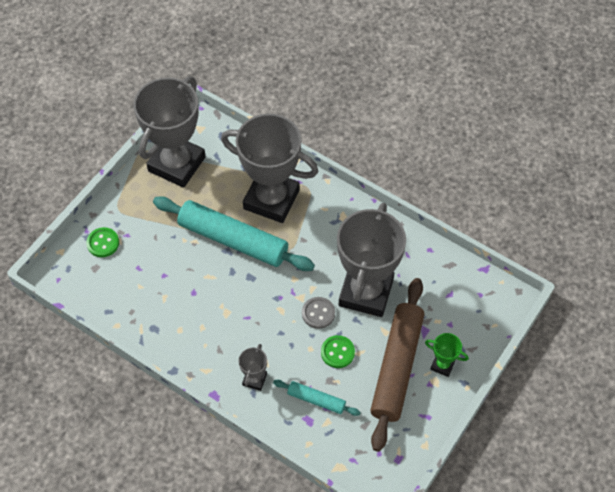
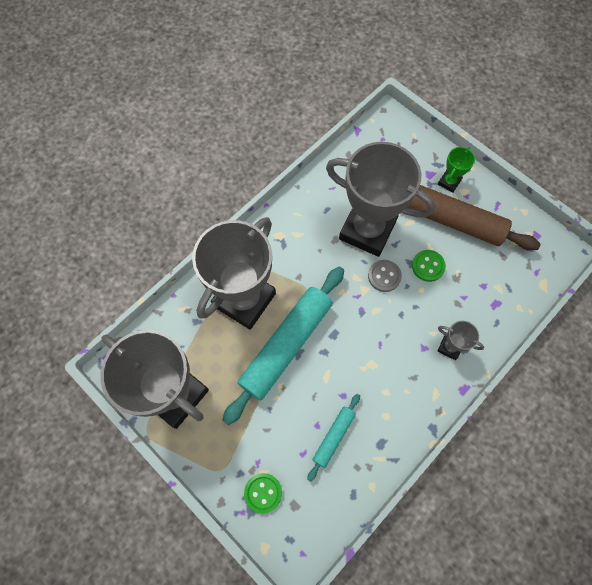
camera: 80 degrees left, 10 degrees up
turquoise rolling pin [273,380,361,416] -> turquoise rolling pin moved to [307,394,360,482]

